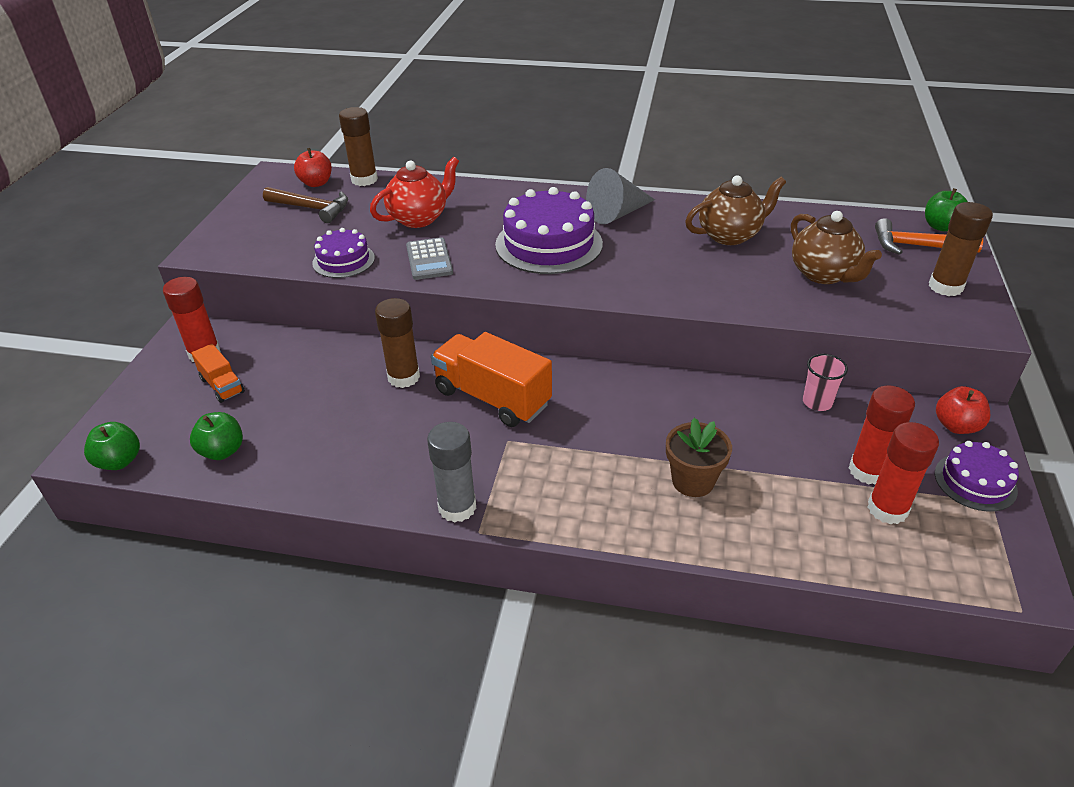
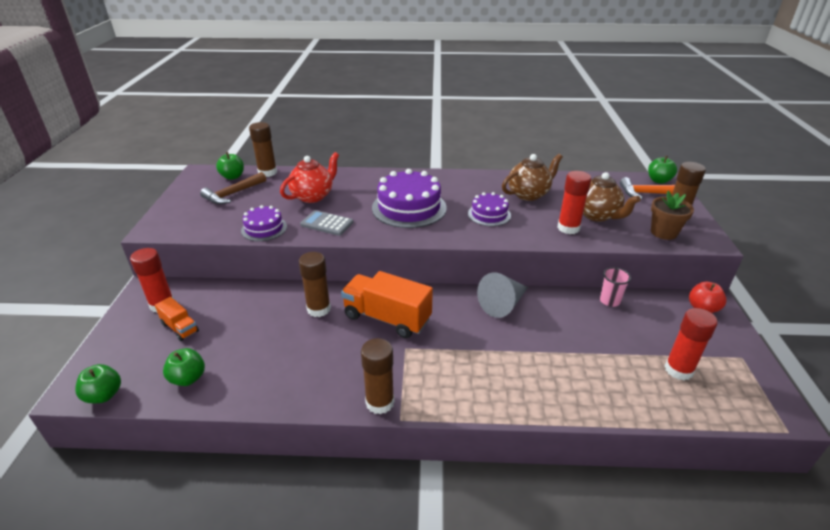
camera: 10 degrees left, 5 degrees down
brown hammer [263,187,348,223] -> brown hammer turned 120 degrees clockwise [200,172,266,204]
red apple [294,148,332,187] -> green apple [216,152,244,180]
grey calculator [406,237,453,280] -> grey calculator turned 135 degrees clockwise [300,210,353,236]
grey glue stick [427,422,476,523] -> brown glue stick [361,338,394,414]
grey cone [586,168,655,224] -> grey cone moved to [477,272,528,318]
brown flower pot [666,418,732,497] -> brown flower pot moved to [651,190,694,240]
red glue stick [849,385,915,485] -> red glue stick moved to [557,171,591,234]
purple cake [935,441,1019,512] -> purple cake moved to [468,192,511,226]

